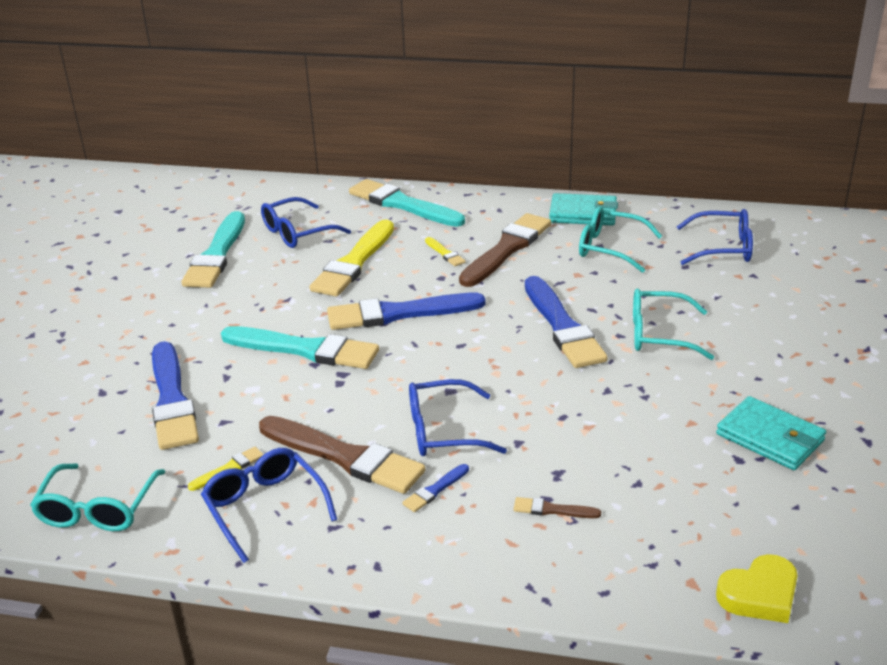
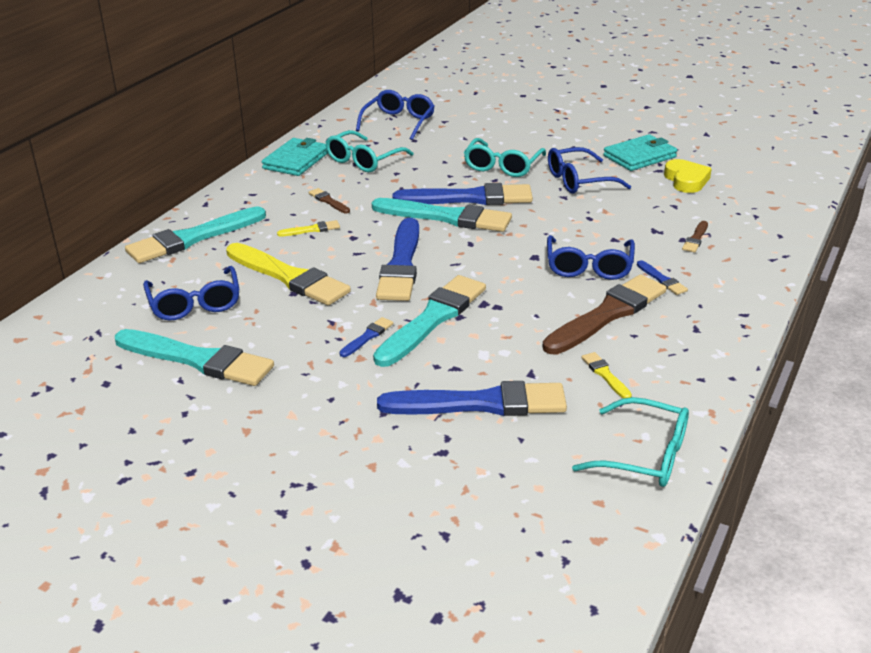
camera: 75 degrees left, 0 degrees up
blue glasses [201,448,337,563] -> blue glasses moved to [548,147,631,194]
brown brush [459,213,551,287] -> brown brush [309,188,350,213], size x0.43
yellow heart [716,554,798,623] -> yellow heart moved to [664,159,712,193]
none -> blue brush [340,317,393,357]
none -> turquoise brush [372,198,512,232]

